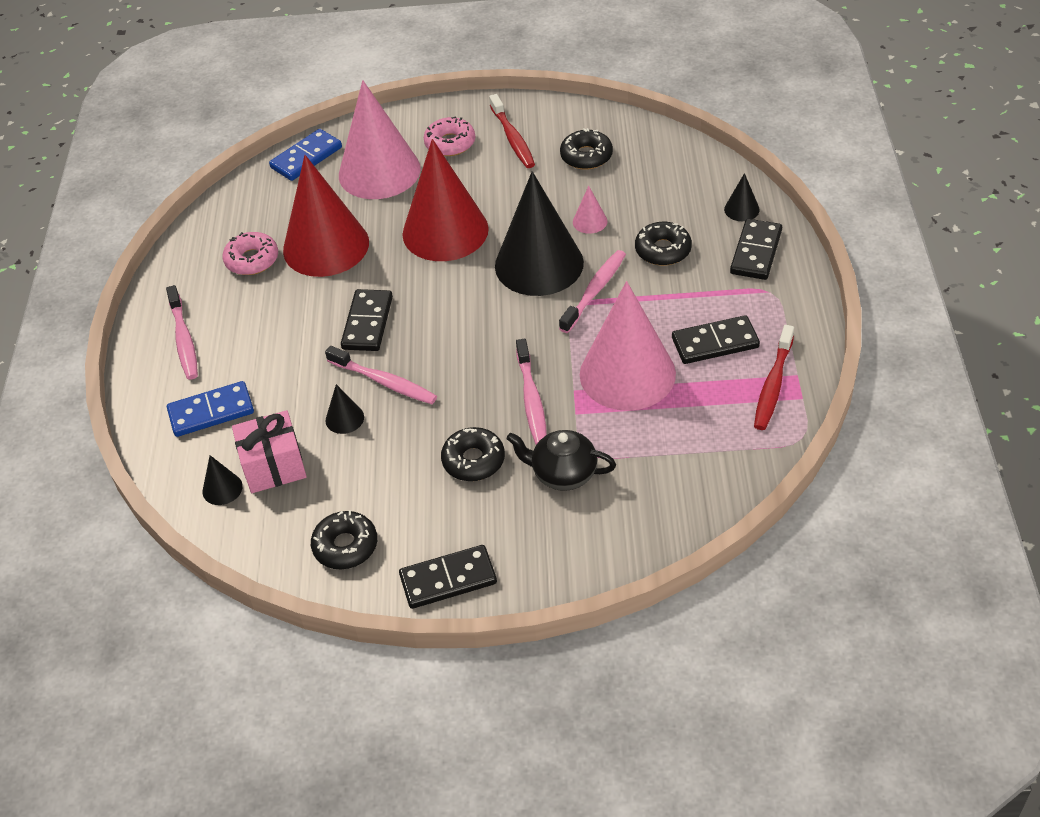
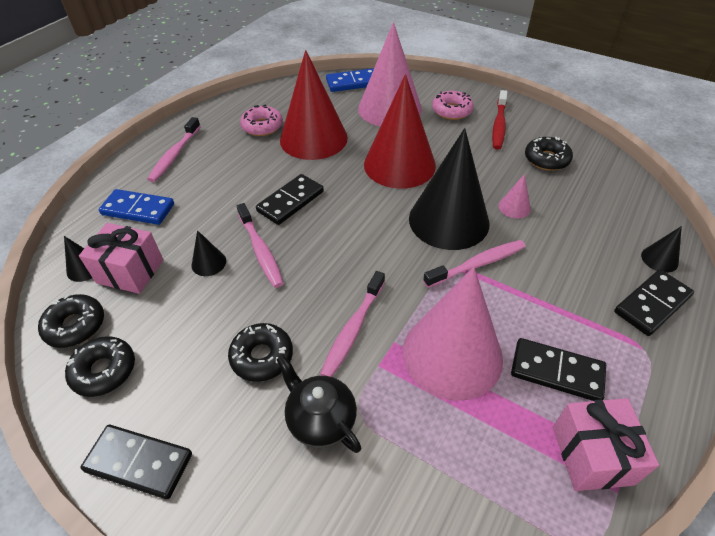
camera: 30 degrees right, 0 degrees up
black donut [635,222,692,266] -> black donut moved to [38,294,104,348]
red toothbrush [754,325,794,430] -> pink gift [553,398,659,491]

